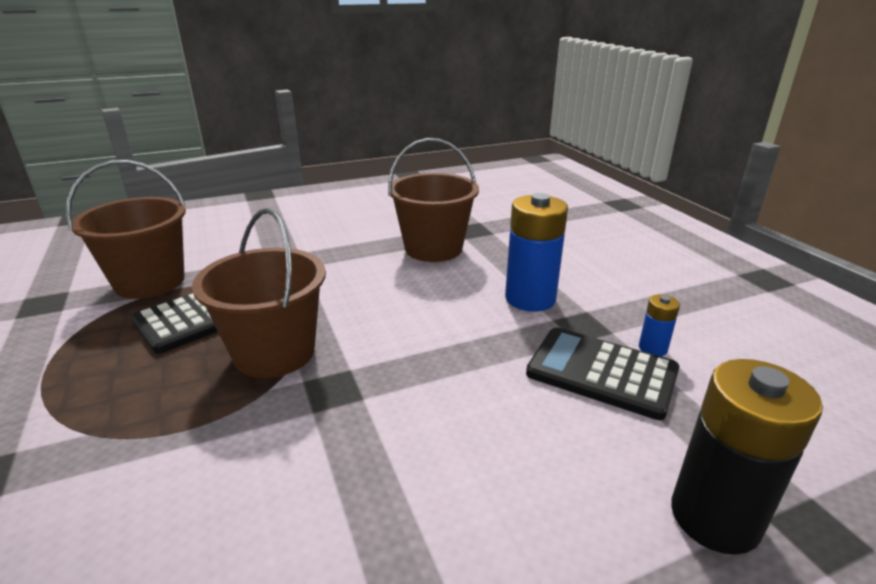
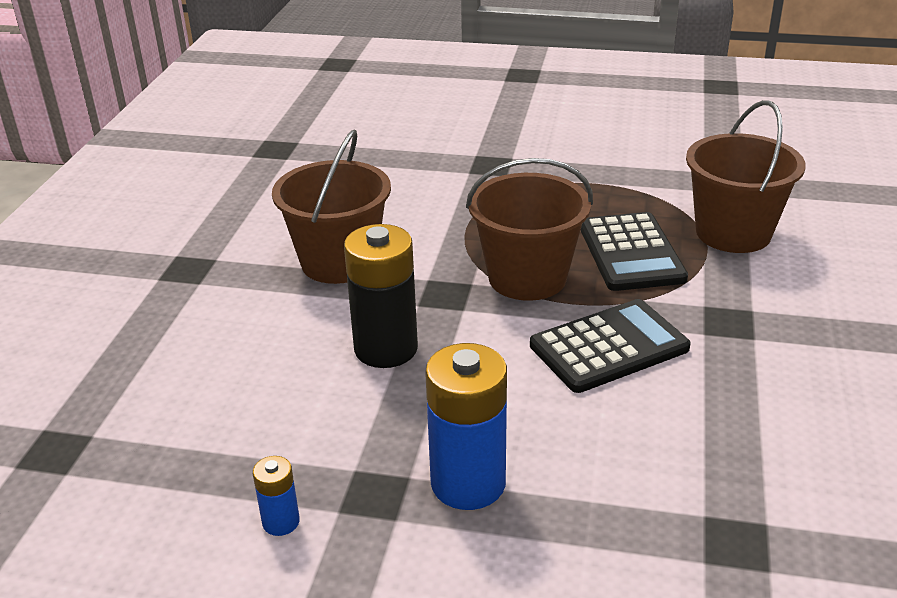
camera: 125 degrees right, 5 degrees up
brown bucket [388,138,479,262] -> brown bucket moved to [272,130,391,284]
black calculator [526,327,679,420] -> black calculator moved to [530,299,691,393]
black battery [671,359,823,555] -> black battery moved to [344,224,418,368]

